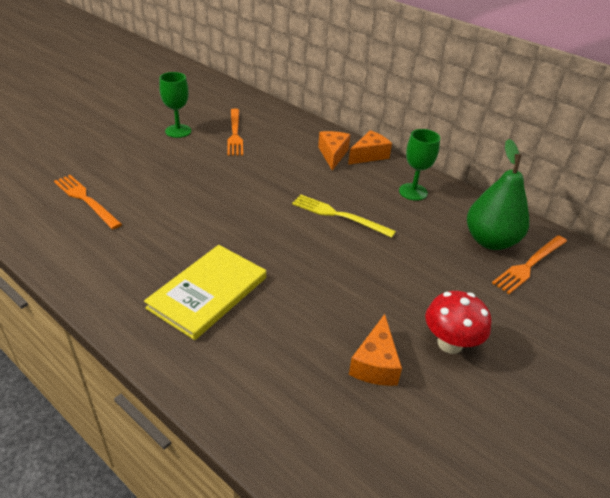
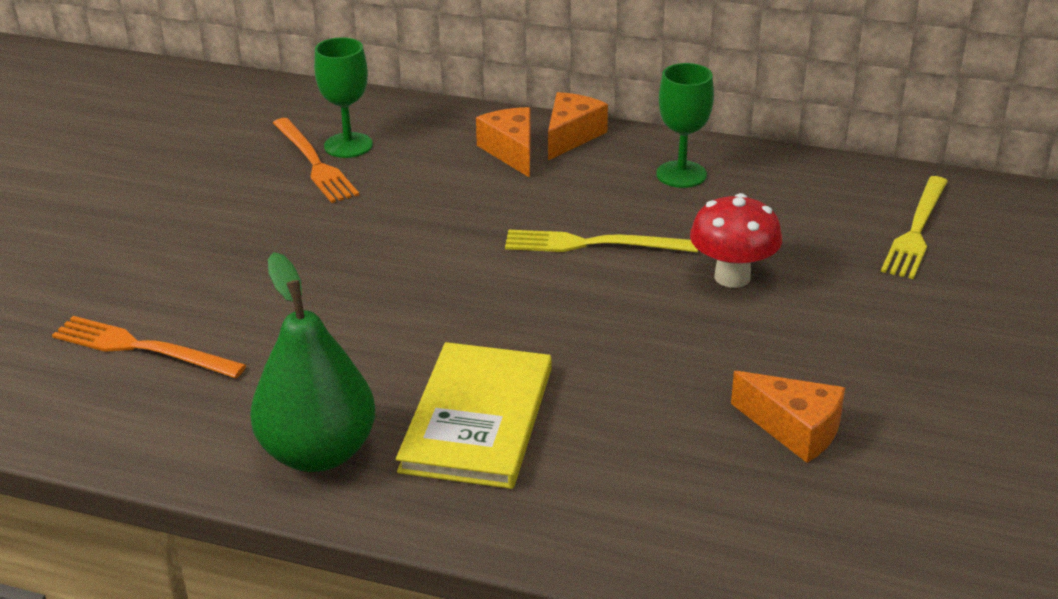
camera: 20 degrees left, 5 degrees down
green goblet [159,72,191,138] -> green goblet moved to [314,37,373,158]
orange cheese [349,314,402,386] -> orange cheese turned 45 degrees counterclockwise [731,371,845,463]
red mushroom [425,291,491,354] -> red mushroom moved to [690,193,782,288]
green pear [467,139,529,250] -> green pear moved to [250,252,375,472]
orange fork [492,235,567,294] -> yellow fork [881,176,948,279]

